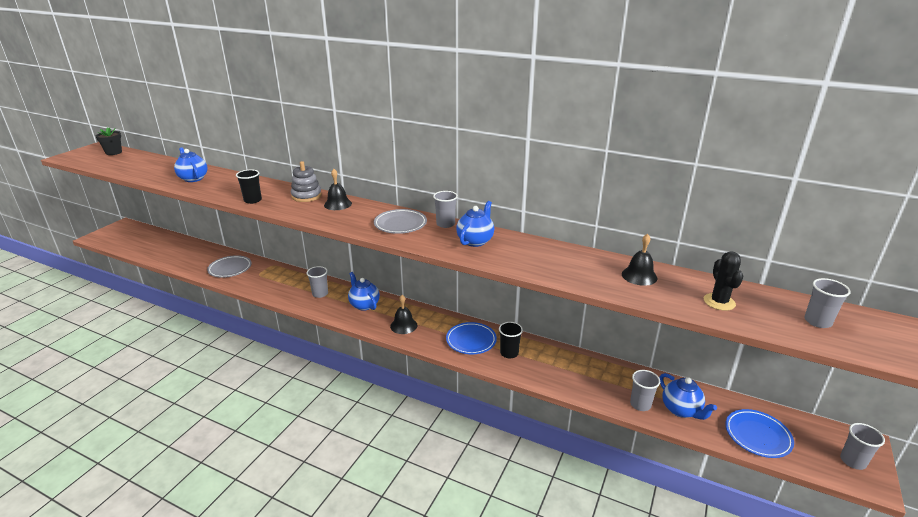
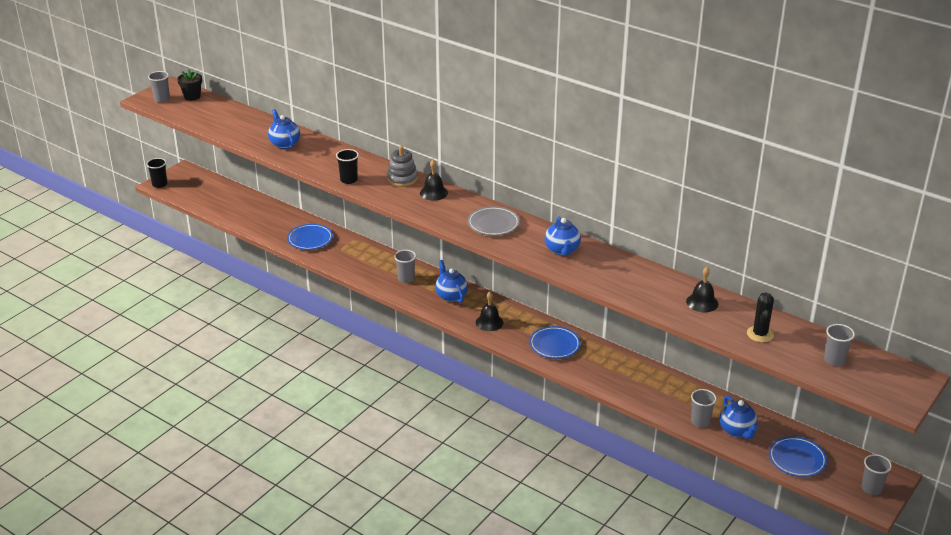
camera: 10 degrees right, 5 degrees up
grey plate [207,255,252,278] -> blue plate [287,224,333,250]
grey cup [433,191,458,228] -> grey cup moved to [148,71,170,103]
blue teapot [456,201,494,247] -> blue teapot turned 135 degrees clockwise [545,216,581,256]
black cup [499,322,523,358] -> black cup moved to [146,158,167,188]

